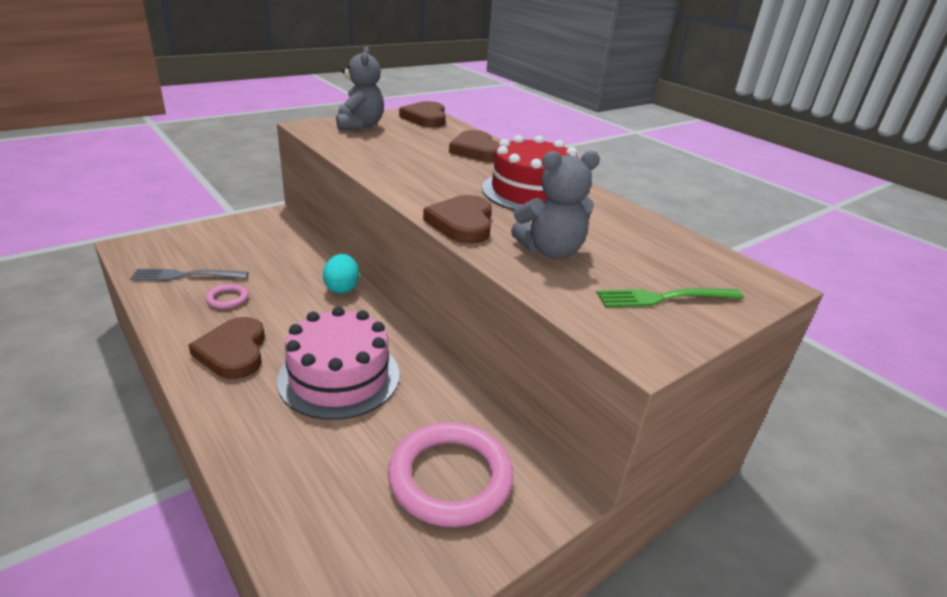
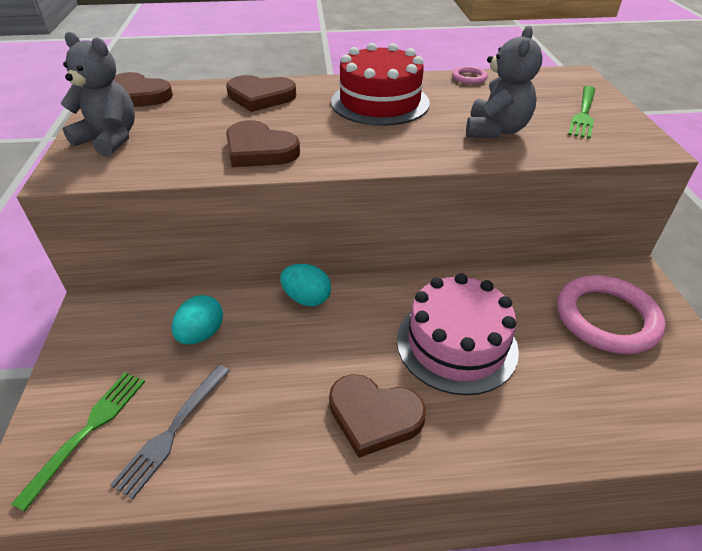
camera: 55 degrees left, 10 degrees up
pink ring [206,284,248,309] -> pink ring moved to [452,66,488,84]
brown heart [423,195,492,244] -> brown heart moved to [226,120,300,167]
none -> green fork [11,372,145,512]
none -> turquoise egg [172,295,223,344]

